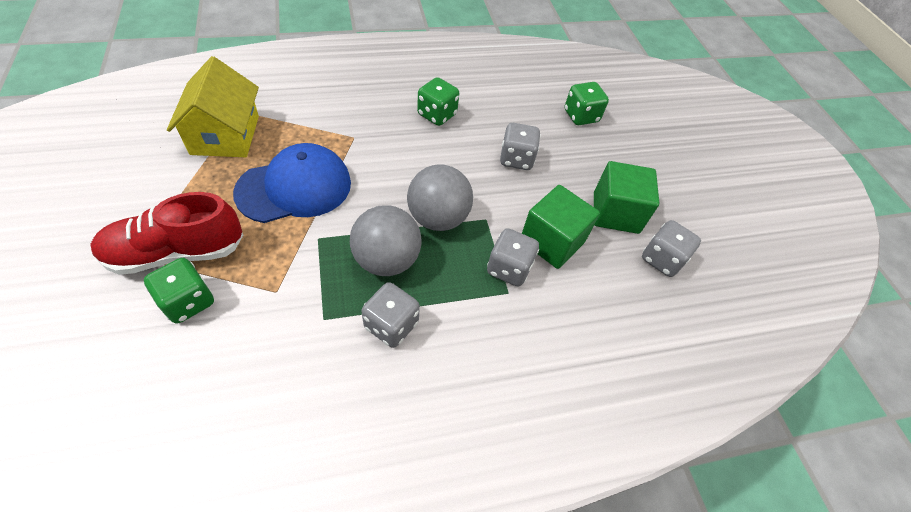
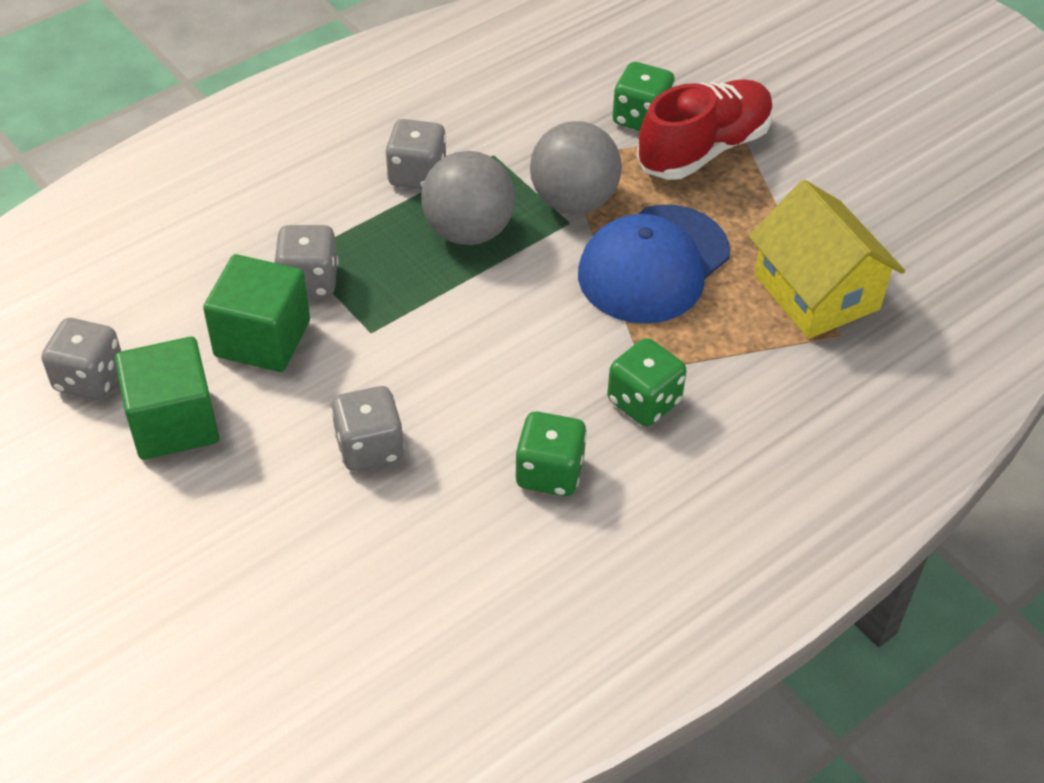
camera: 160 degrees right, 5 degrees down
grey ball [407,165,473,231] -> grey ball moved to [530,121,622,214]
green dice [565,82,609,125] -> green dice moved to [607,338,686,426]

